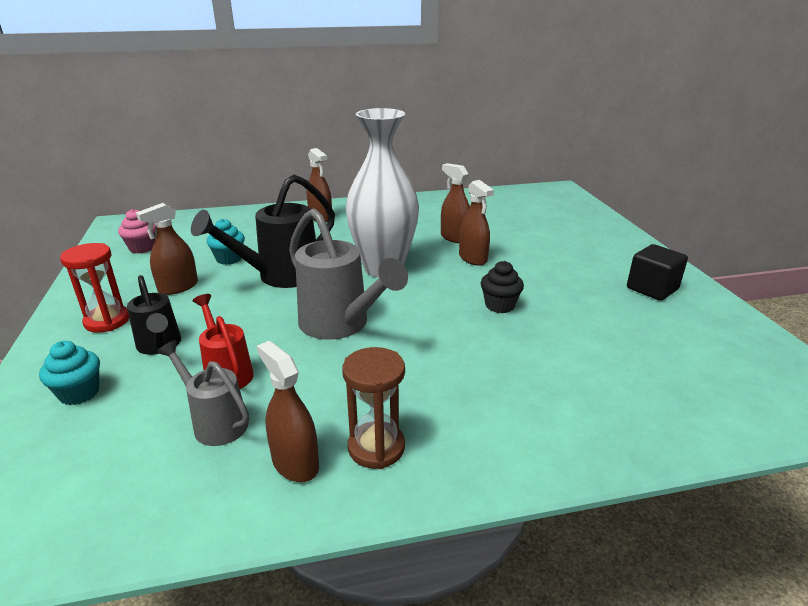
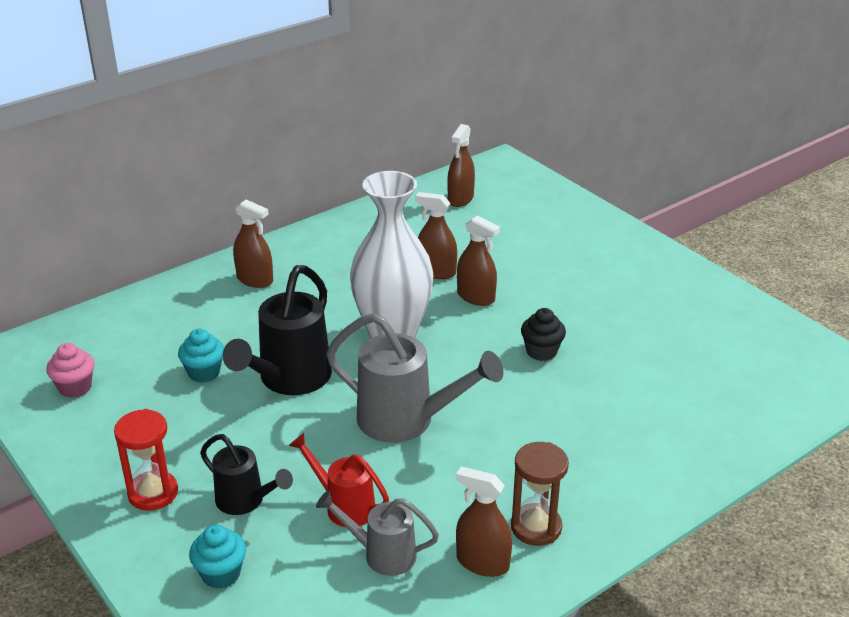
camera: 25 degrees left, 5 degrees up
brown spray bottle [136,203,198,295] -> brown spray bottle moved to [447,124,475,207]
black cube [627,244,688,301] -> none

